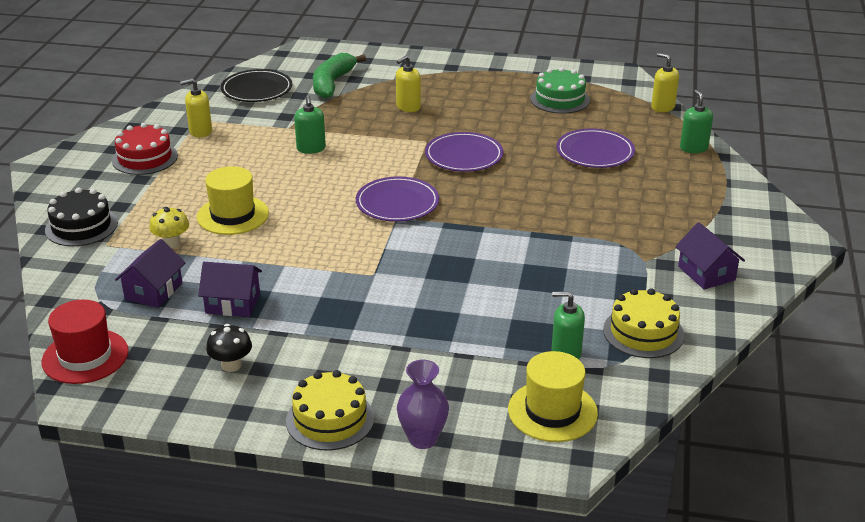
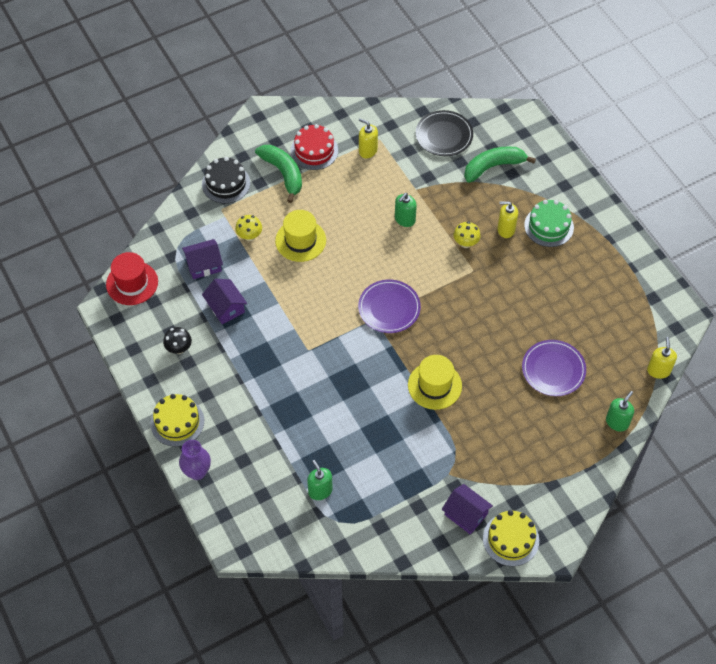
camera: 50 degrees right, 25 degrees up
purple plate [425,132,503,172] -> none
yellow hat [508,351,598,442] -> yellow hat moved to [408,355,462,410]
green cake [530,67,590,114] -> green cake moved to [524,200,574,247]
yellow cake [603,288,684,358] -> yellow cake moved to [483,510,539,566]
purple house [675,222,745,290] -> purple house turned 75 degrees counterclockwise [442,484,493,535]
none -> green banana [255,145,302,203]
none -> yellow mushroom [454,221,481,248]

